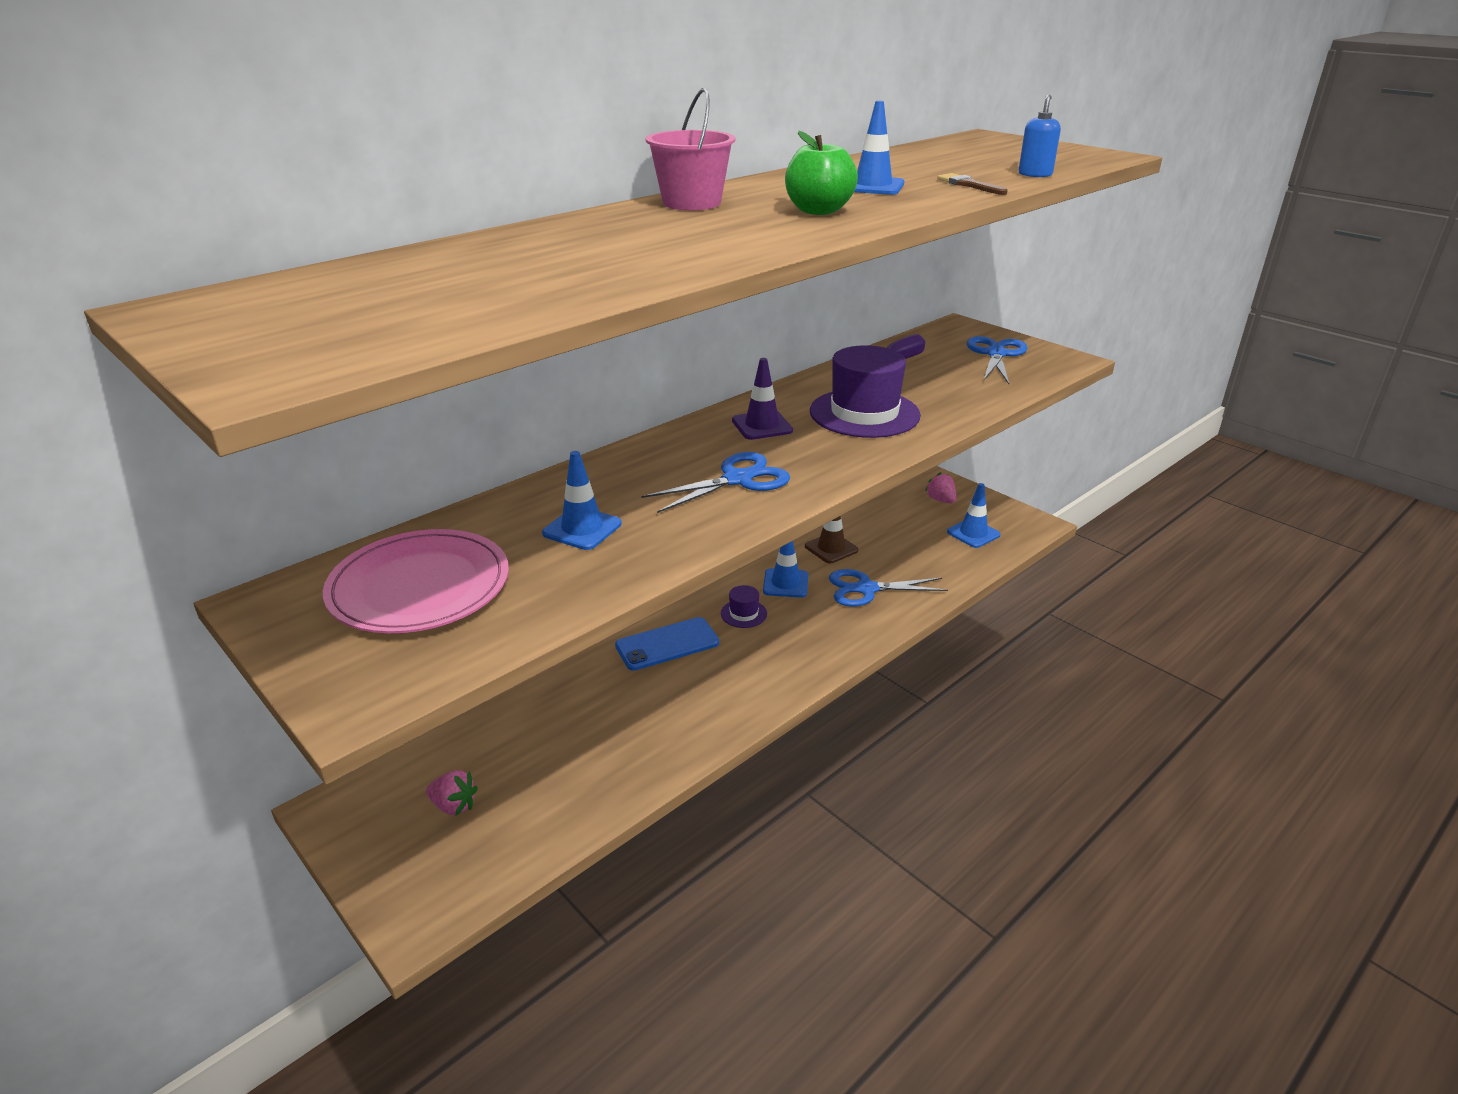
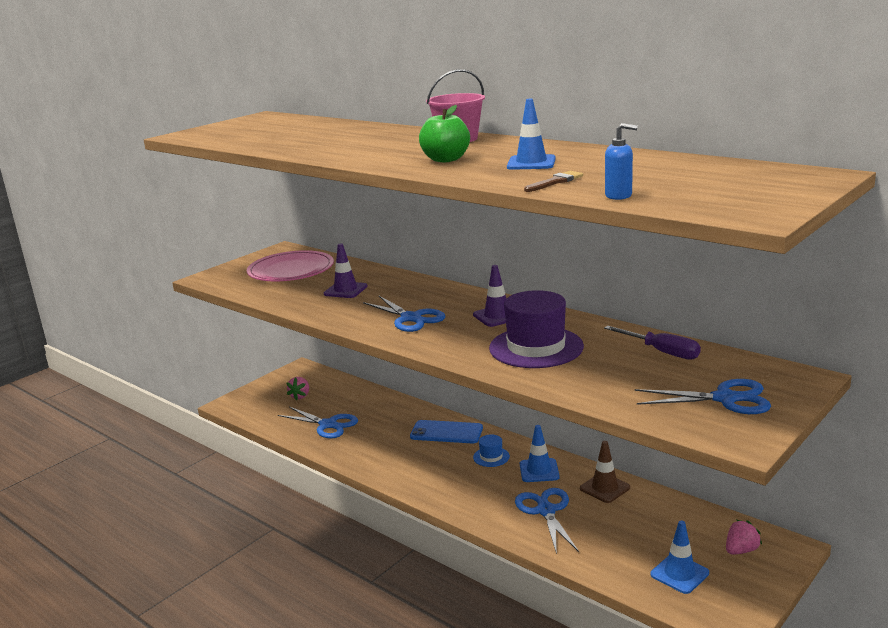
camera: 85 degrees right, 10 degrees down
blue traffic cone [542,451,622,550] -> purple traffic cone [324,243,368,298]
blue phone [615,617,719,671] -> blue phone turned 45 degrees counterclockwise [410,420,483,443]
purple hat [721,585,767,628] -> blue hat [473,434,510,467]
none -> blue scissors [278,407,358,438]

